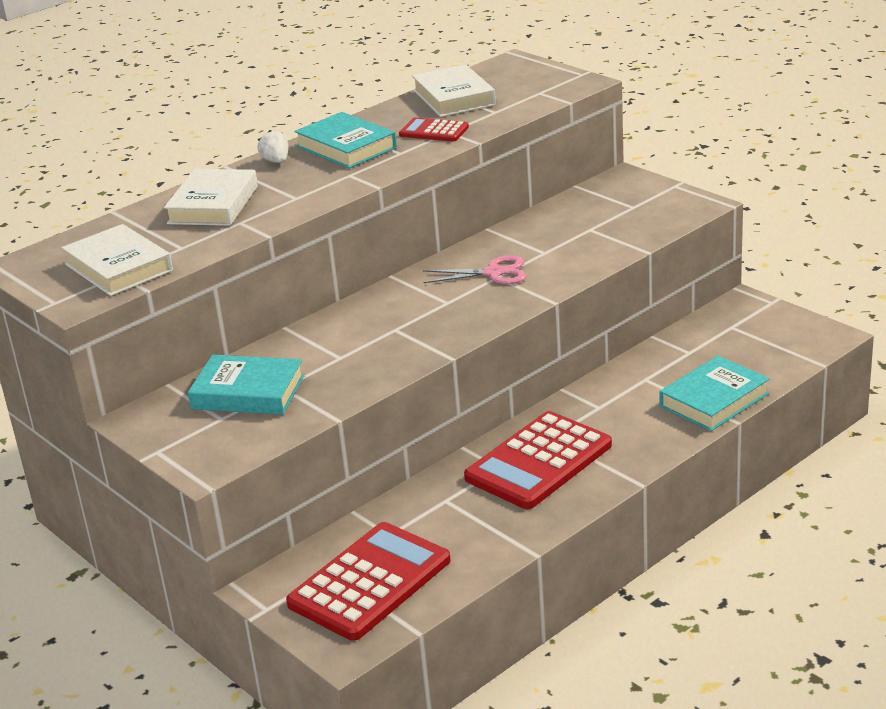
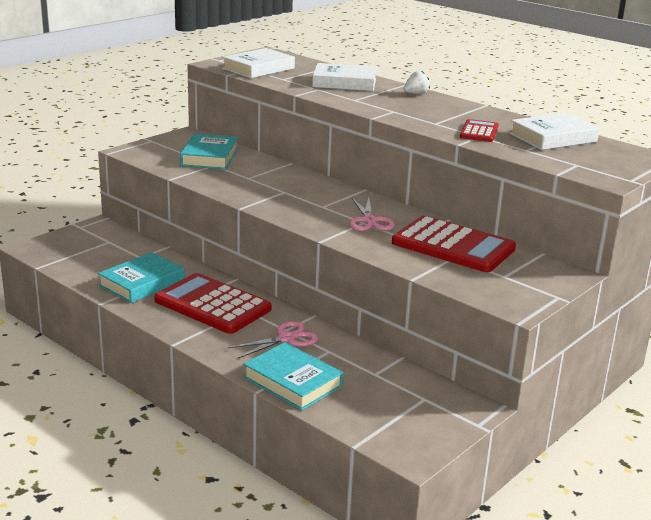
camera: 80 degrees right, 5 degrees down
red calculator [286,522,451,641] -> red calculator moved to [392,216,516,272]
turquoise book [294,112,397,168] -> turquoise book moved to [98,252,185,303]
none -> pink scissors [228,321,318,358]

